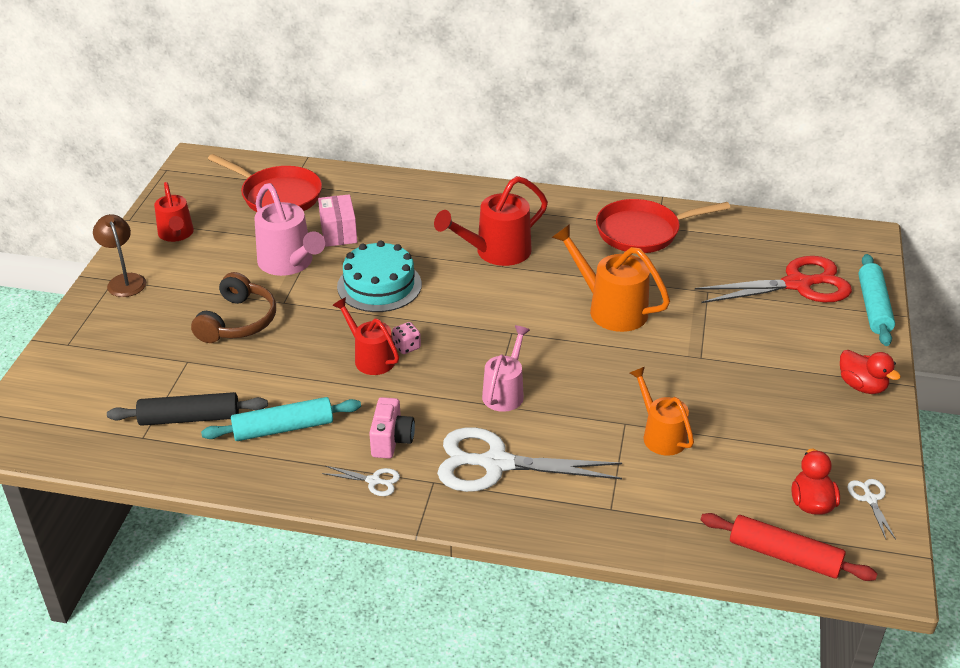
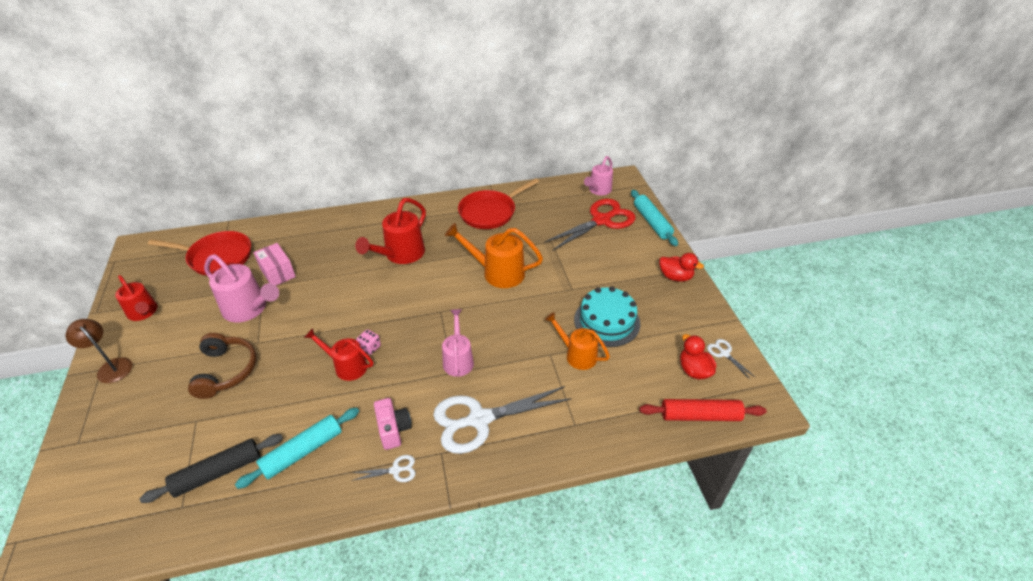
camera: 25 degrees left, 5 degrees up
turquoise cake [337,241,422,312] -> turquoise cake moved to [574,286,640,347]
none -> pink watering can [584,156,613,195]

